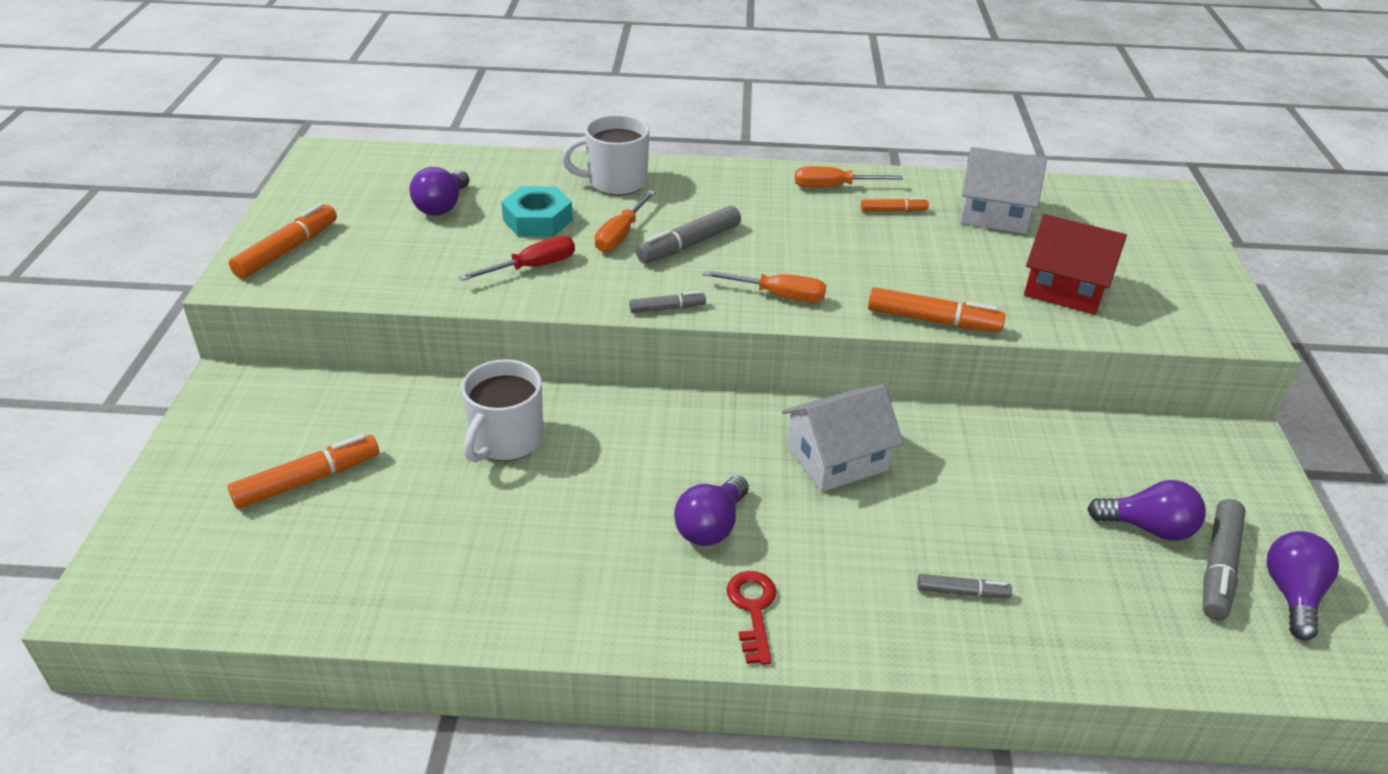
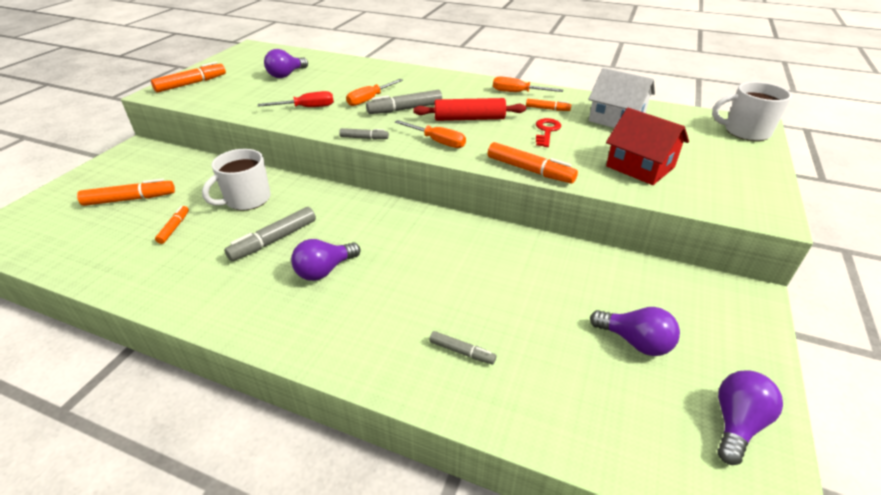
camera: 20 degrees right, 0 degrees up
turquoise nut [501,186,573,237] -> none
white mug [562,115,649,195] -> white mug moved to [712,82,792,141]
red key [727,571,777,665] -> red key moved to [536,118,561,147]
white house [782,384,904,492] -> none
grey marker [1203,499,1246,620] -> grey marker moved to [224,207,316,261]
none -> orange marker [155,206,189,244]
none -> red rolling pin [413,98,526,121]

